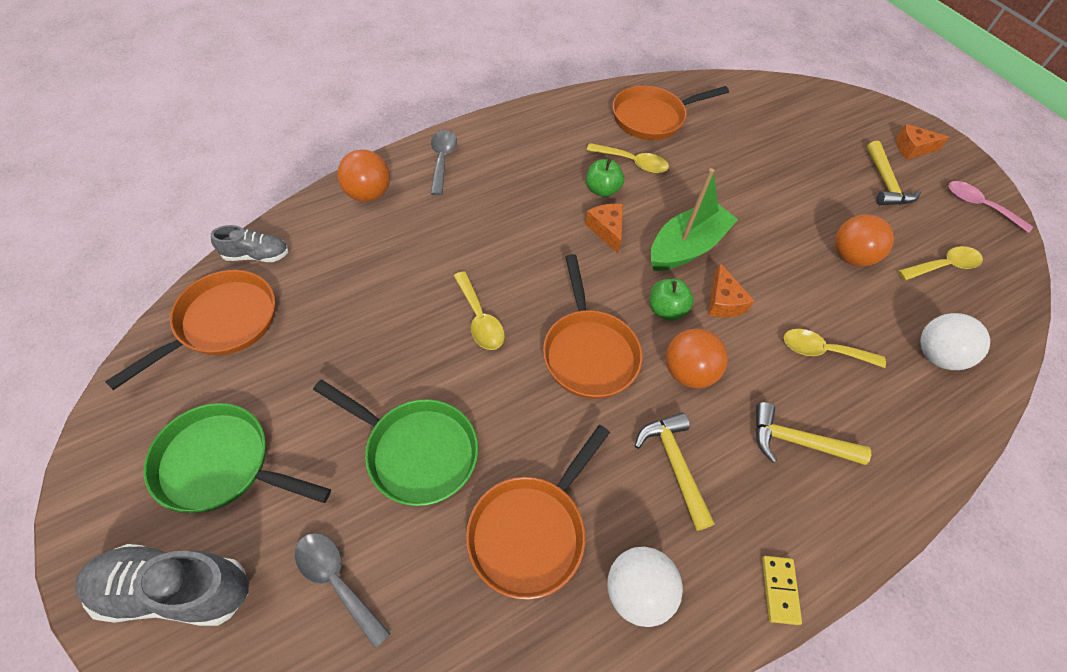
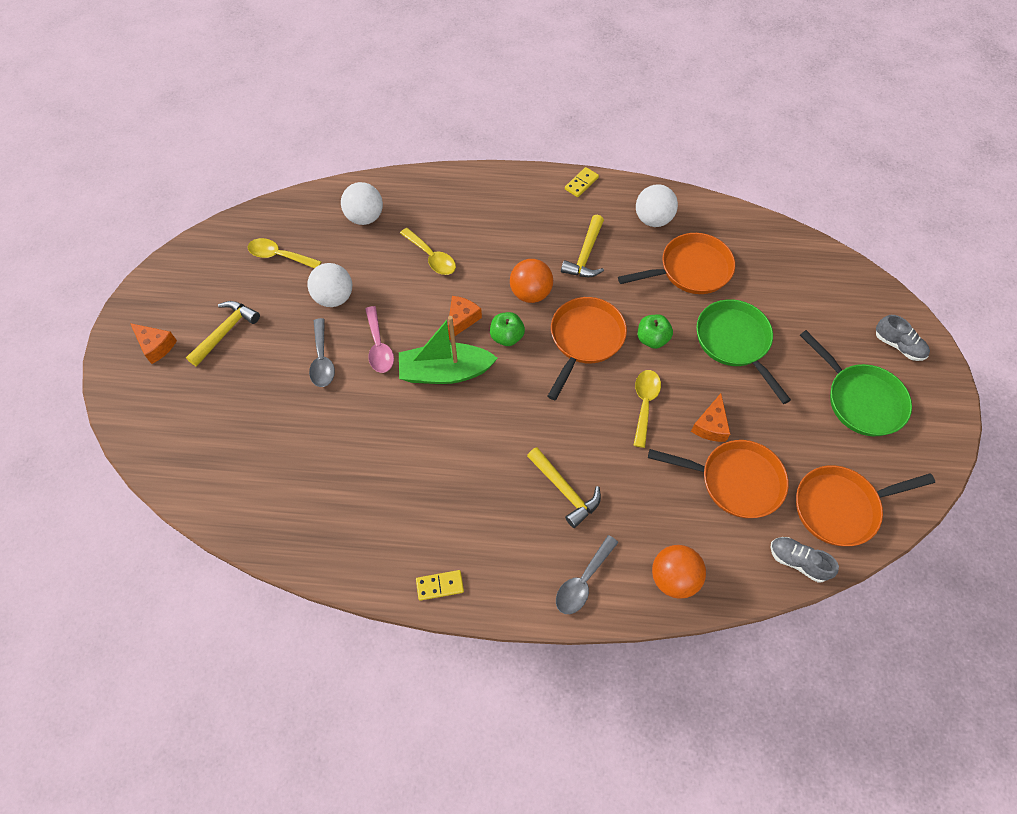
camera: 140 degrees left, 5 degrees up
grey shoe [75,544,249,626] -> grey shoe [876,315,930,361], size x0.57
grey spoon [295,533,391,649] -> grey spoon moved to [309,318,335,387]
orange cheese [585,204,623,253] -> orange cheese moved to [691,393,730,442]
yellow spoon [586,143,669,174] -> none
green apple [586,159,624,197] -> green apple moved to [638,315,673,349]
orange pan [613,86,729,140] -> orange pan moved to [648,440,788,518]
yellow hammer [756,402,871,465] -> yellow hammer moved to [527,447,601,528]
orange ball [835,214,894,267] -> white ball [307,263,352,307]
pink spoon [949,181,1033,233] -> pink spoon moved to [365,306,394,373]
none -> yellow domino [416,570,464,601]

